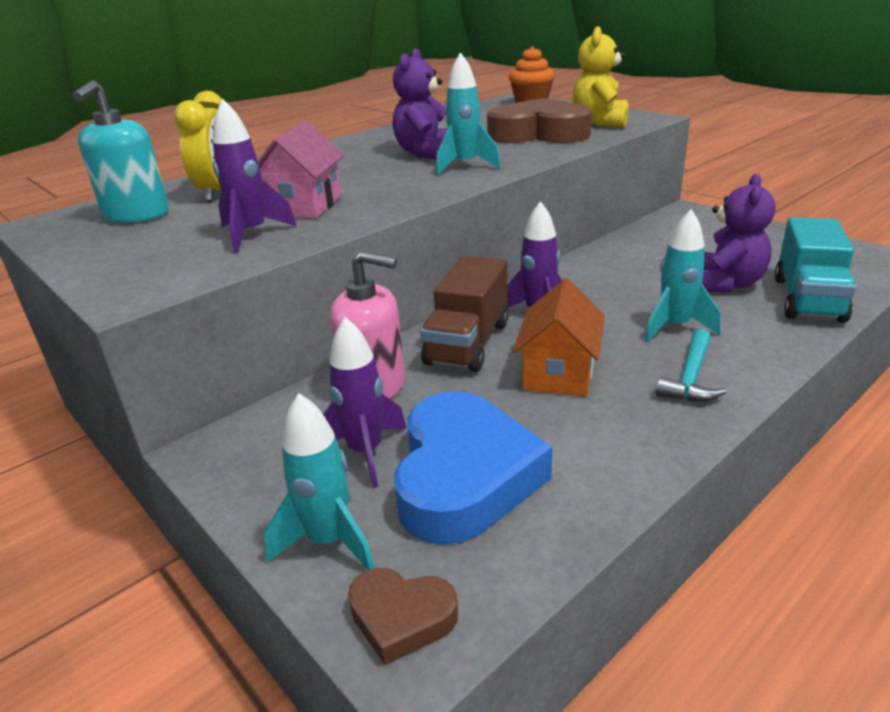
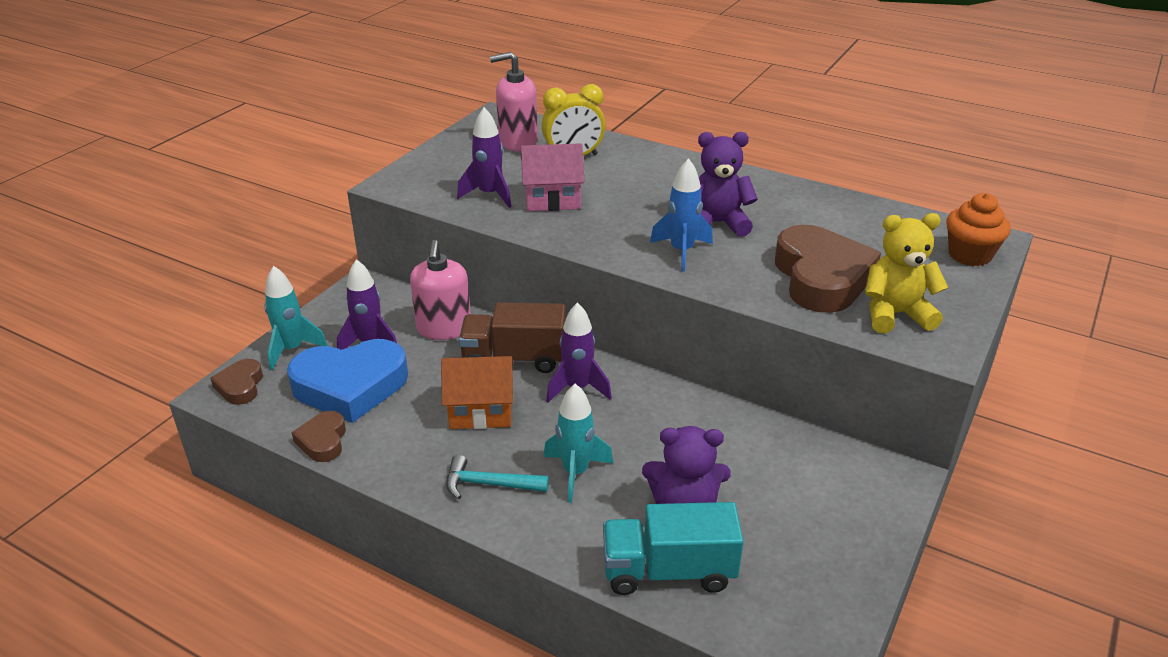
camera: 70 degrees right, 5 degrees up
turquoise soap dispenser [73,80,169,223] -> pink soap dispenser [490,52,538,151]
turquoise rocket [436,52,501,175] -> blue rocket [650,158,713,272]
none -> brown heart [292,411,346,462]

